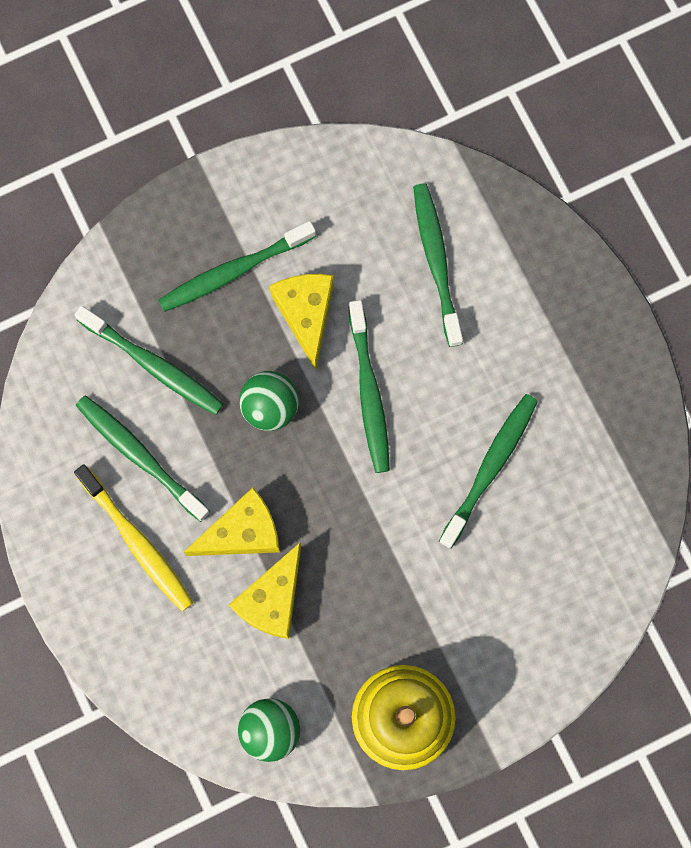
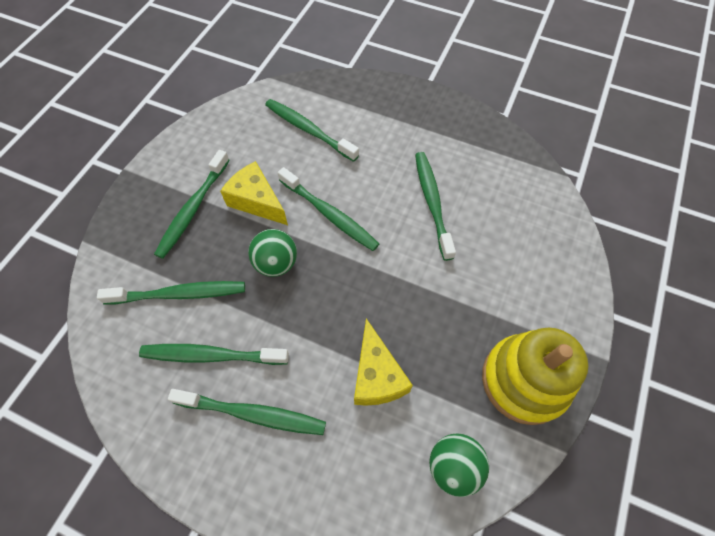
camera: 40 degrees left, 15 degrees down
yellow toothbrush [74,464,194,612] -> green toothbrush [168,389,326,435]
yellow cheese [184,488,280,556] -> none

